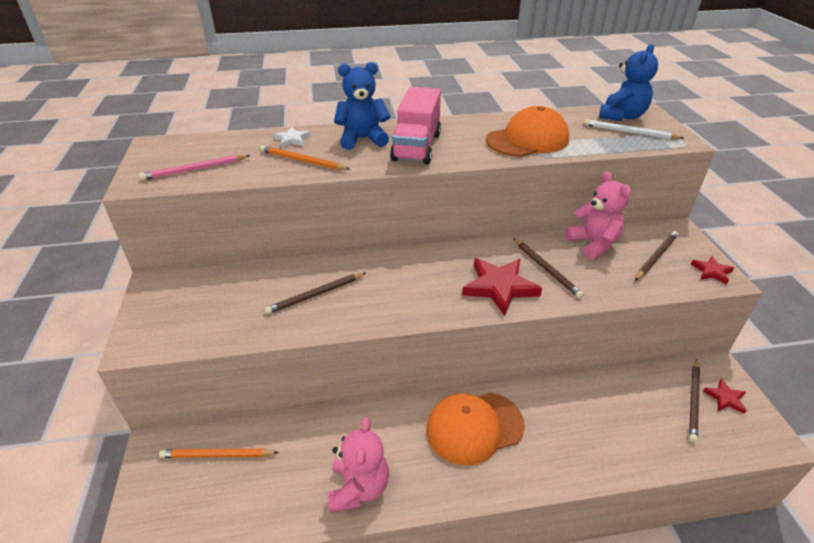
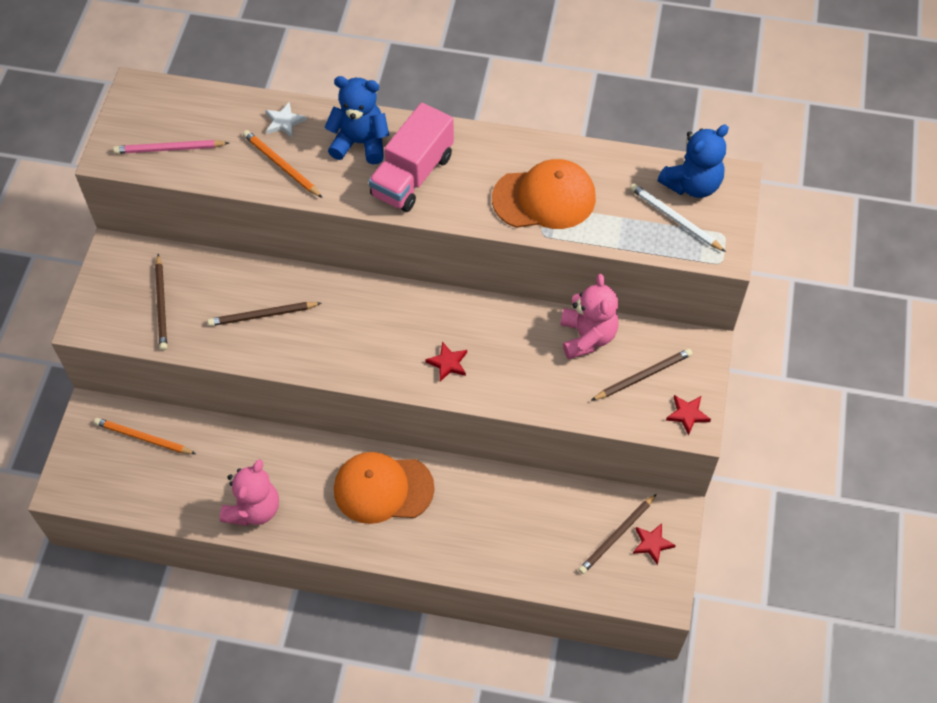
camera: 20 degrees right, 20 degrees up
red star [462,258,542,316] -> red star [425,342,467,381], size x0.52
brown pencil [513,238,584,298] -> brown pencil moved to [155,254,167,350]

